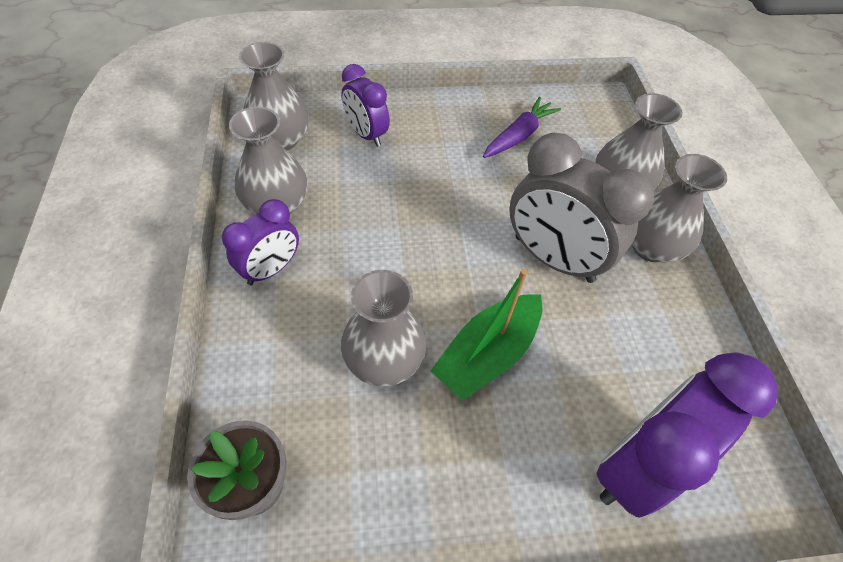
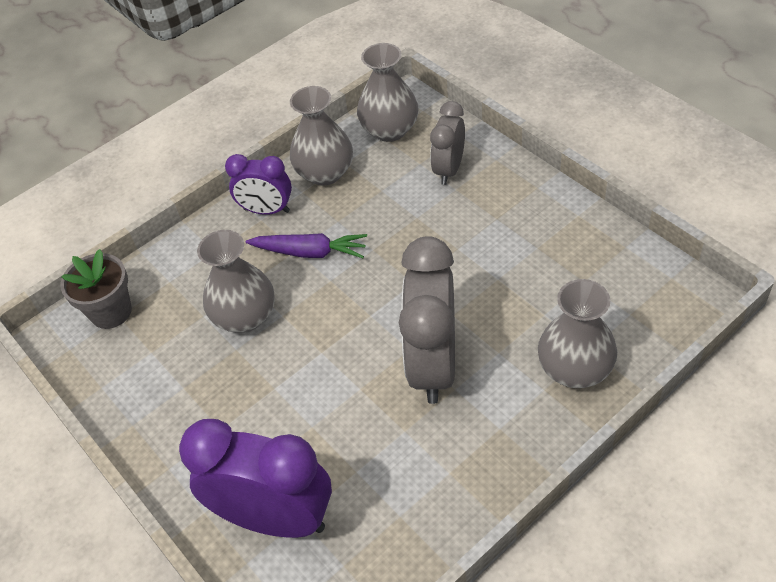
camera: 65 degrees right, 5 degrees down
purple clock [341,64,390,147] -> grey clock [430,101,465,185]
green boat [430,269,542,401] -> none
purple carrot [483,97,561,158] -> purple carrot moved to [246,233,367,258]
grey vase [631,154,727,262] -> none

